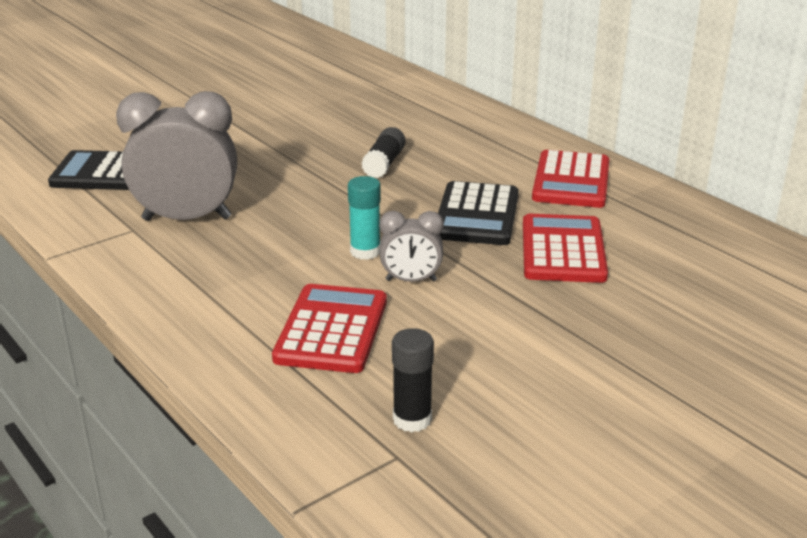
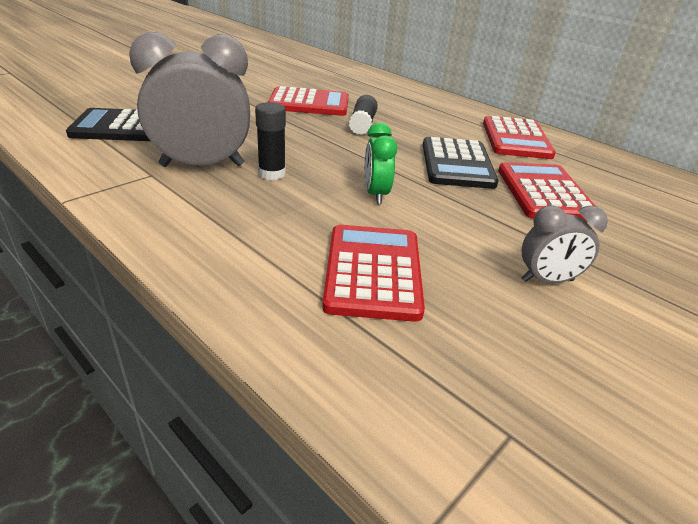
camera: 10 degrees left, 5 degrees up
turquoise glue stick [348,176,381,260] -> green clock [364,123,397,204]
grey clock [379,211,444,282] -> grey clock moved to [521,205,608,283]
black glue stick [392,328,434,432] -> black glue stick moved to [255,102,286,180]
none -> red calculator [268,86,349,116]

